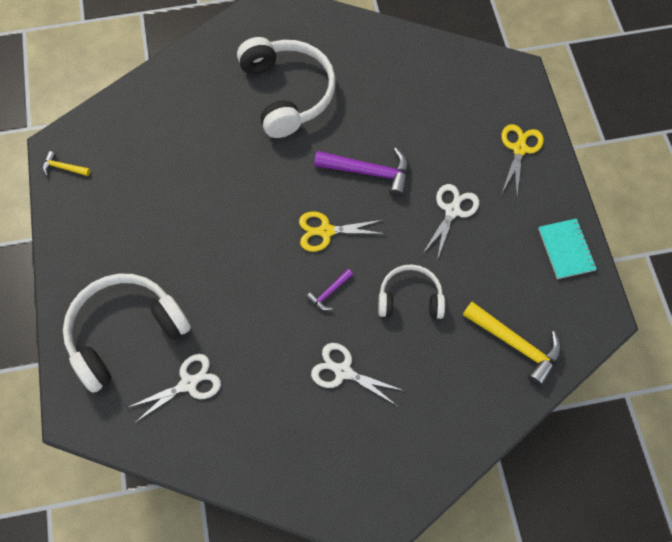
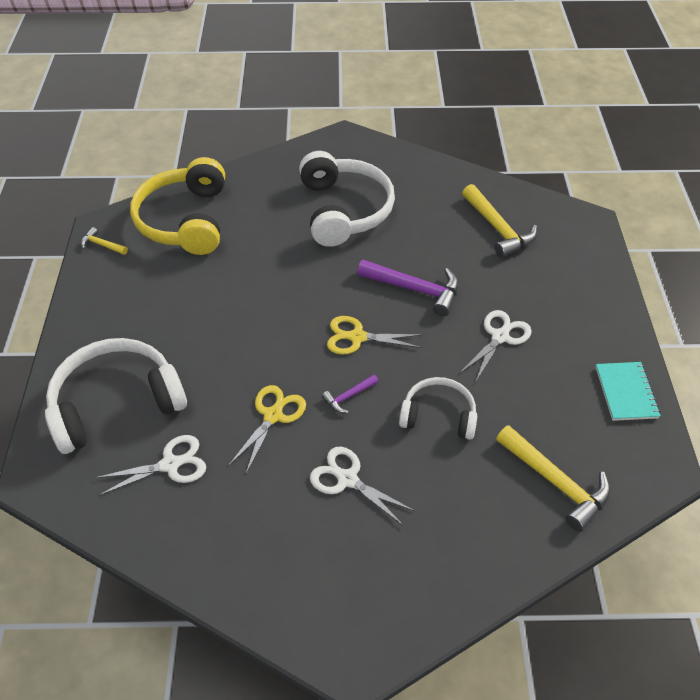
camera: 10 degrees right, 15 degrees down
yellow scissors [501,124,544,195] -> yellow scissors moved to [228,385,306,473]
none -> yellow headphones [130,157,225,255]
none -> yellow hammer [462,184,537,258]

